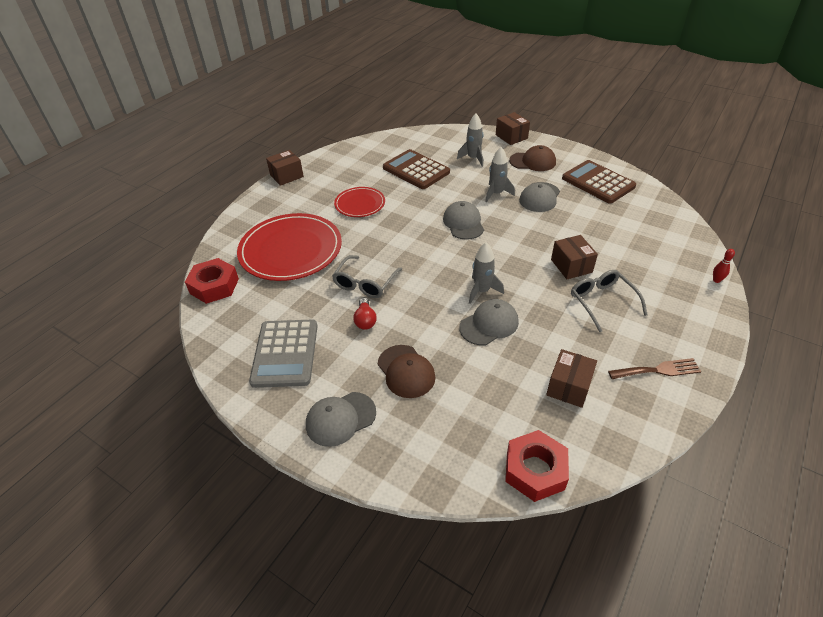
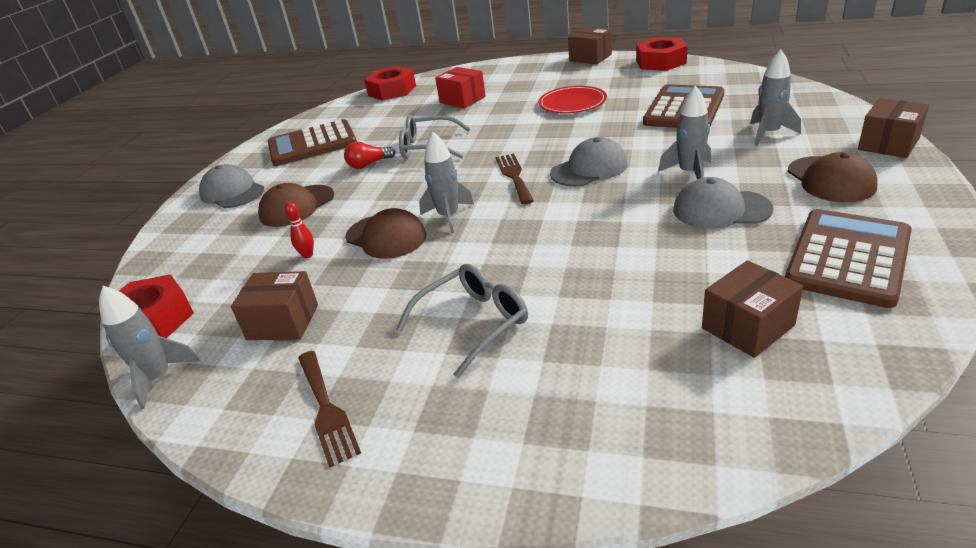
camera: 75 degrees right, 10 degrees down
red plate [237,213,342,281] -> red box [435,67,486,108]
grey calculator [249,319,318,388] -> brown calculator [268,119,357,166]
grey cap [459,299,519,345] -> brown cap [345,208,426,259]
brown box [551,235,598,279] -> brown box moved to [702,260,803,358]
red bowling pin [713,249,735,283] -> red bowling pin moved to [285,202,314,258]
none -> grey rocket [99,286,200,409]
none -> brown fork [495,154,534,204]
none -> red nut [636,37,688,71]

